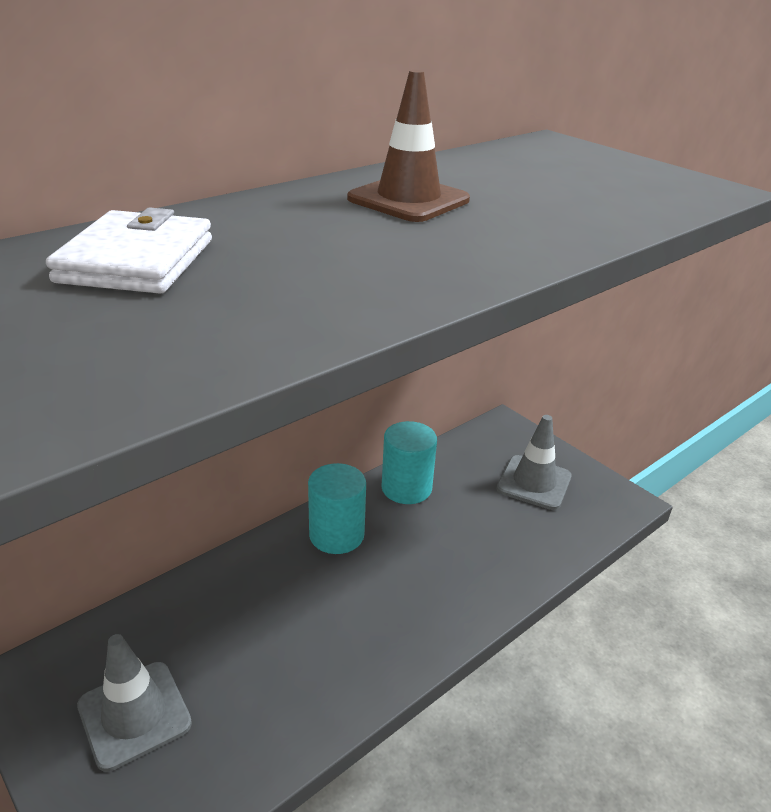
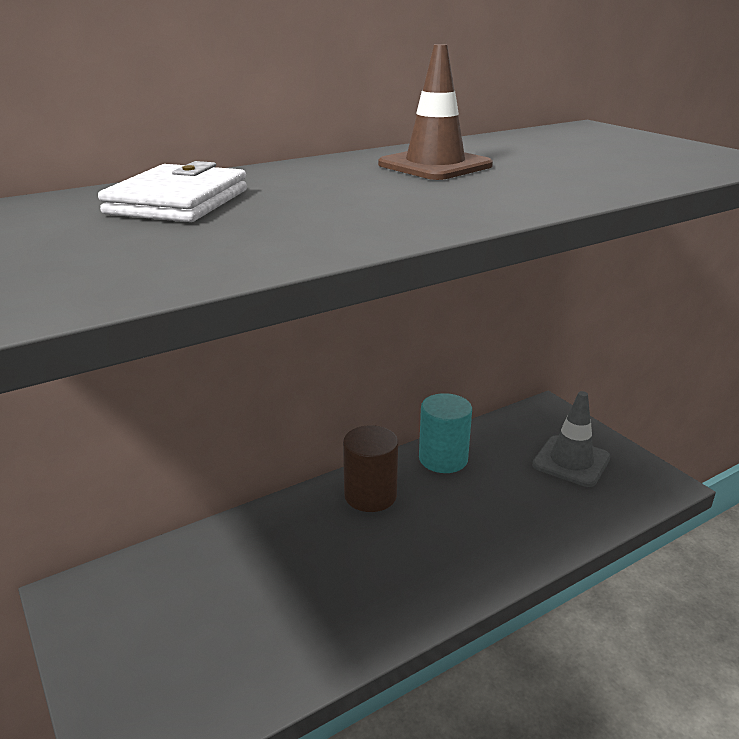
camera: 10 degrees right, 5 degrees down
grey traffic cone [77,634,192,772] -> none
turquoise cylinder [308,463,366,554] -> brown cylinder [343,425,398,512]

